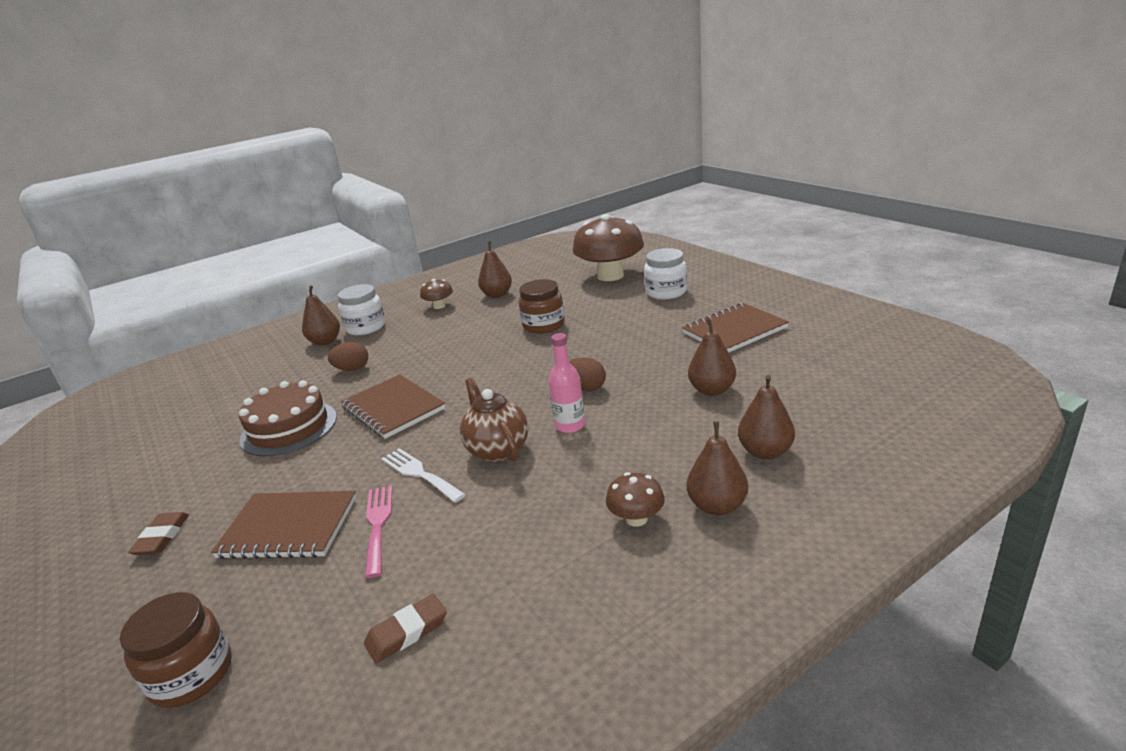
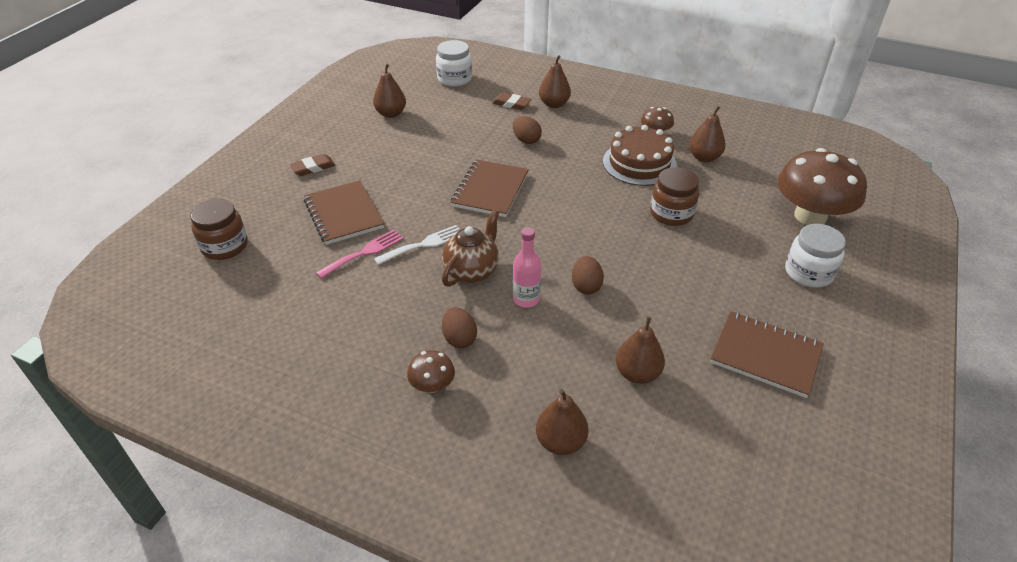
camera: 55 degrees right, 15 degrees up
brown cake [239,380,337,457] -> brown cake moved to [603,125,677,186]
white jar [338,284,385,335] -> white jar moved to [436,40,472,87]
brown eraser [364,594,447,663] -> brown eraser moved to [492,92,531,110]
white fork [381,448,466,503] -> white fork turned 45 degrees clockwise [374,225,460,265]
brown pear [687,421,748,516] -> brown pear moved to [373,64,406,118]
none -> brown egg [442,307,477,348]

